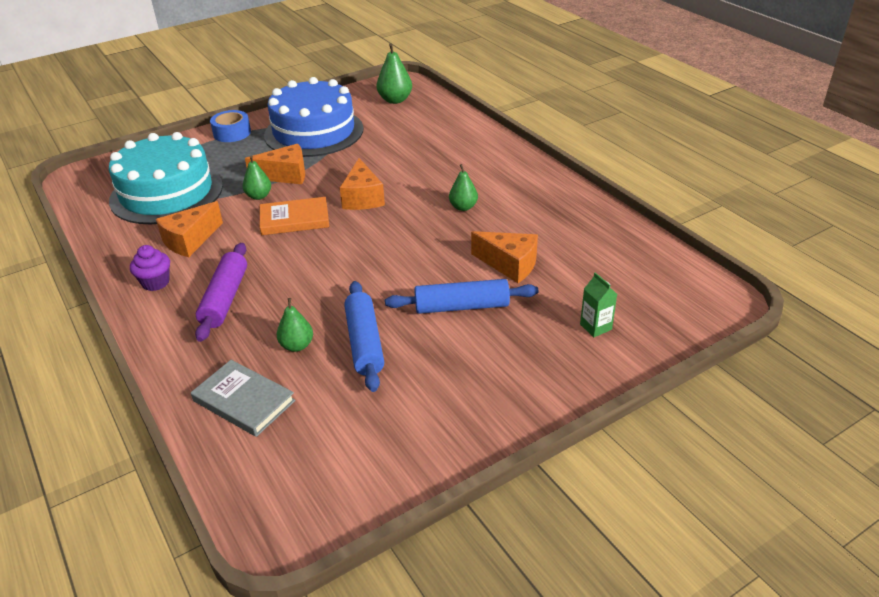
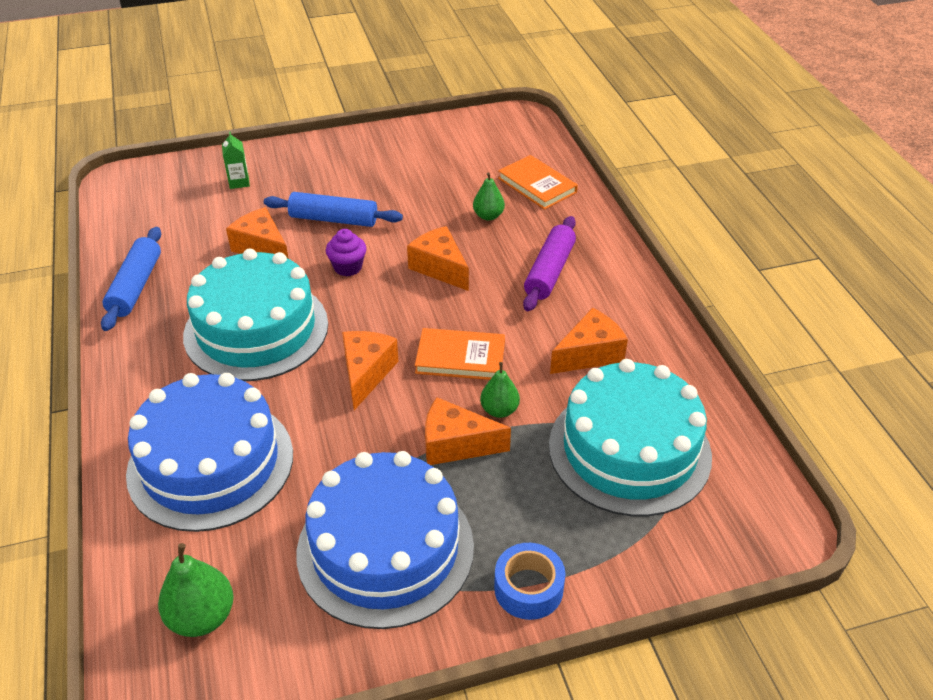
camera: 165 degrees left, 5 degrees up
purple cupcake [130,245,170,291] -> purple cupcake moved to [326,229,367,277]
grey book [191,360,295,437] -> orange book [498,155,578,210]
blue rolling pin [344,281,384,392] -> blue rolling pin moved to [101,227,161,331]
green pear [449,164,478,211] -> turquoise cake [183,249,328,381]
none -> blue cake [126,373,293,532]
none -> orange cheese [407,226,469,291]

